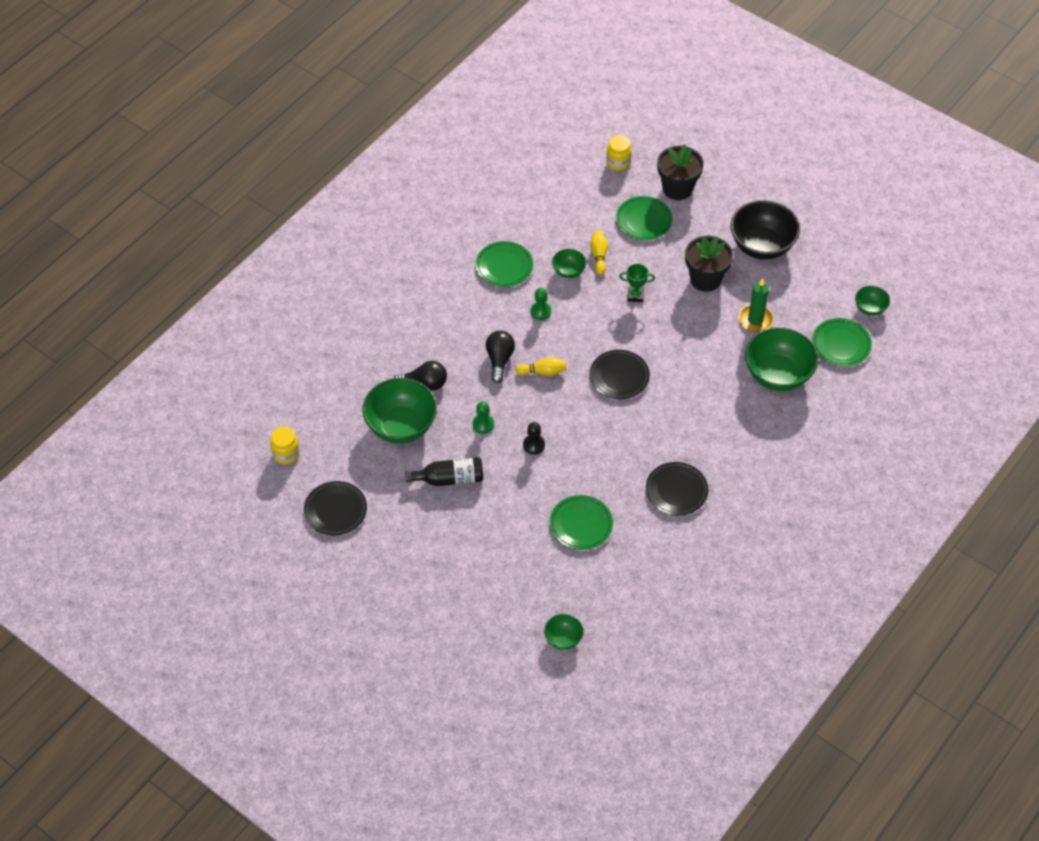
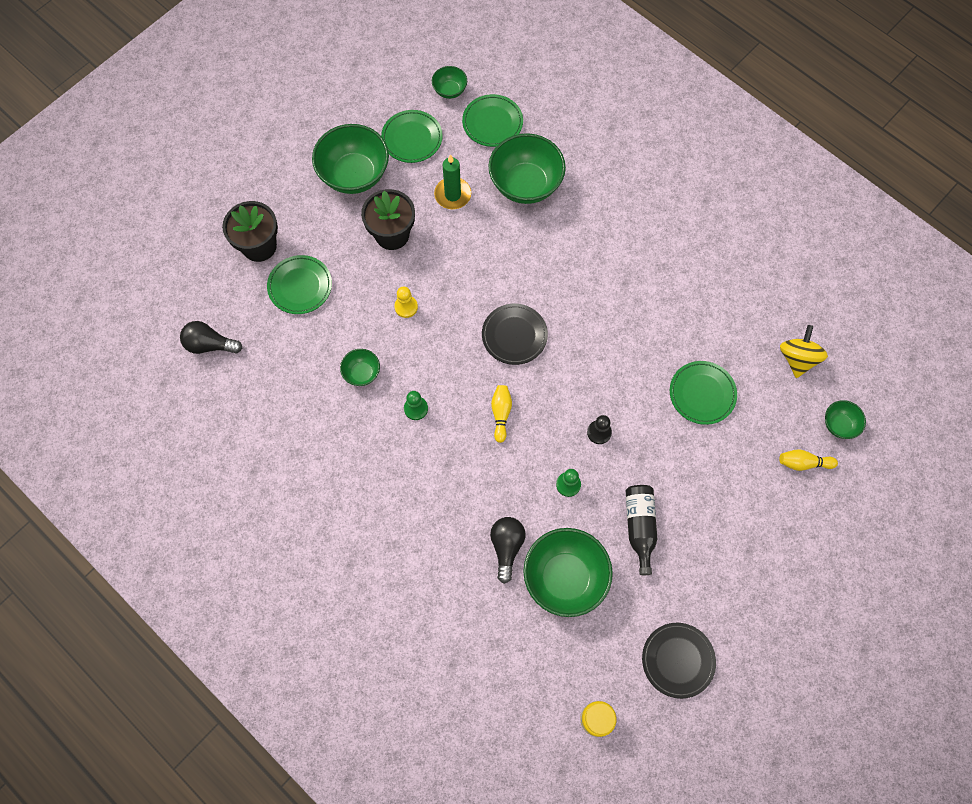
camera: 85 degrees left, 15 degrees up
green plate [475,241,533,287] -> green plate moved to [381,110,443,163]
black light bulb [485,331,515,383] -> black light bulb moved to [180,321,242,354]
yellow bowling pin [590,230,608,275] -> yellow bowling pin moved to [779,449,838,471]
yellow jar [606,135,632,171] -> none
green trophy [619,263,655,302] -> yellow pawn [394,286,418,318]
black plate [646,462,708,516] -> none
black bowl [730,200,800,260] -> green bowl [312,124,389,194]
none -> yellow spinning top [780,325,828,378]

